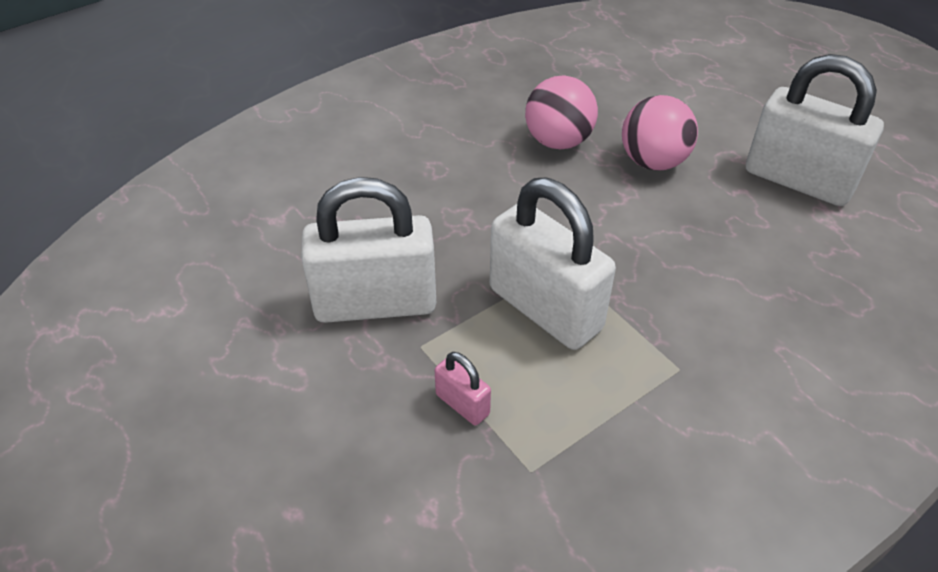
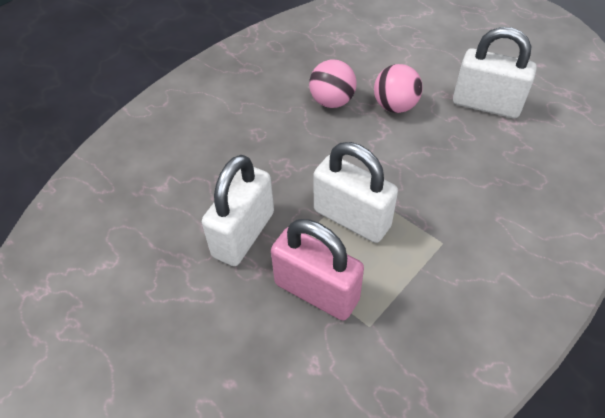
camera: 10 degrees left, 5 degrees up
white padlock [301,177,436,323] -> white padlock turned 45 degrees counterclockwise [202,155,274,266]
pink padlock [435,352,491,425] -> pink padlock [271,219,364,321], size x2.29

